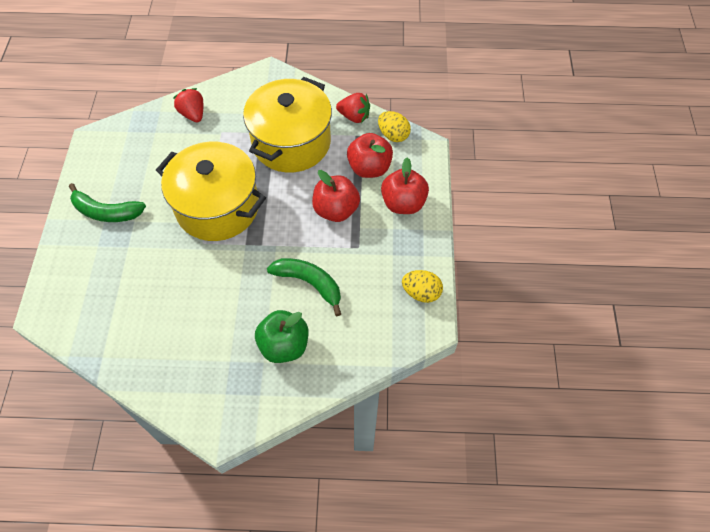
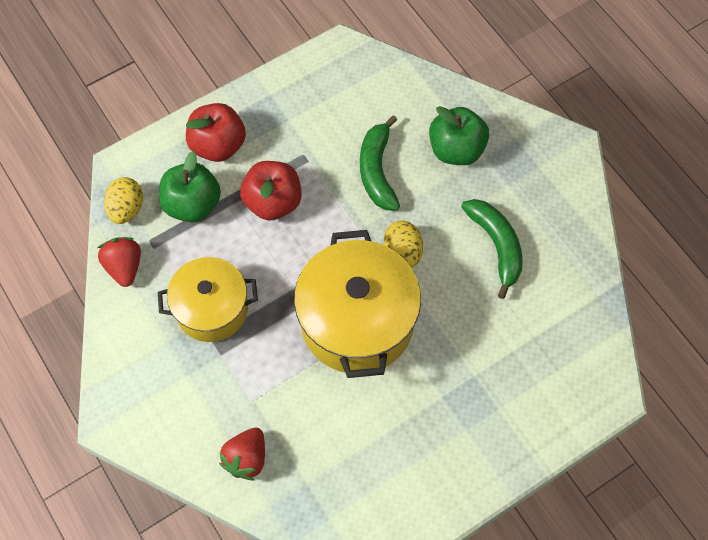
camera: 125 degrees left, 5 degrees up
green banana [69,183,146,222] -> green banana moved to [461,199,523,299]
yellow pot [243,77,332,173] -> yellow pot [158,257,258,342], size x0.65
red apple [347,133,393,178] -> green apple [159,151,221,222]
yellow egg [402,270,443,303] -> yellow egg moved to [384,220,423,268]

